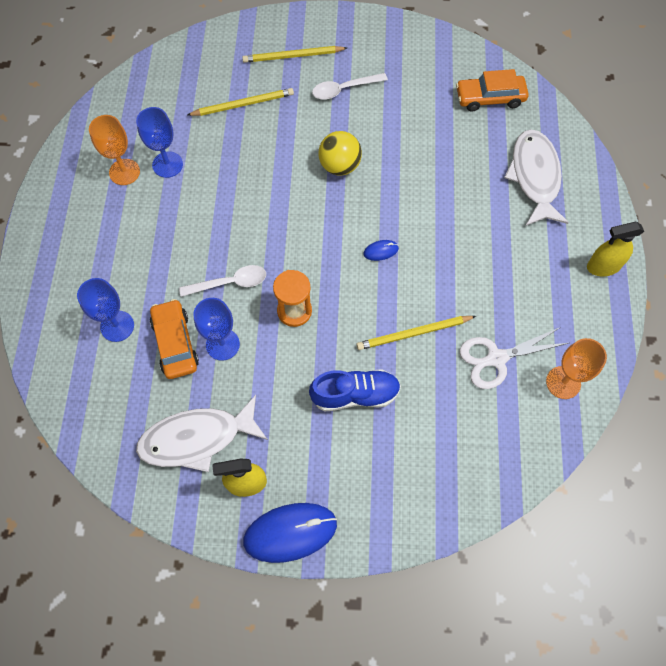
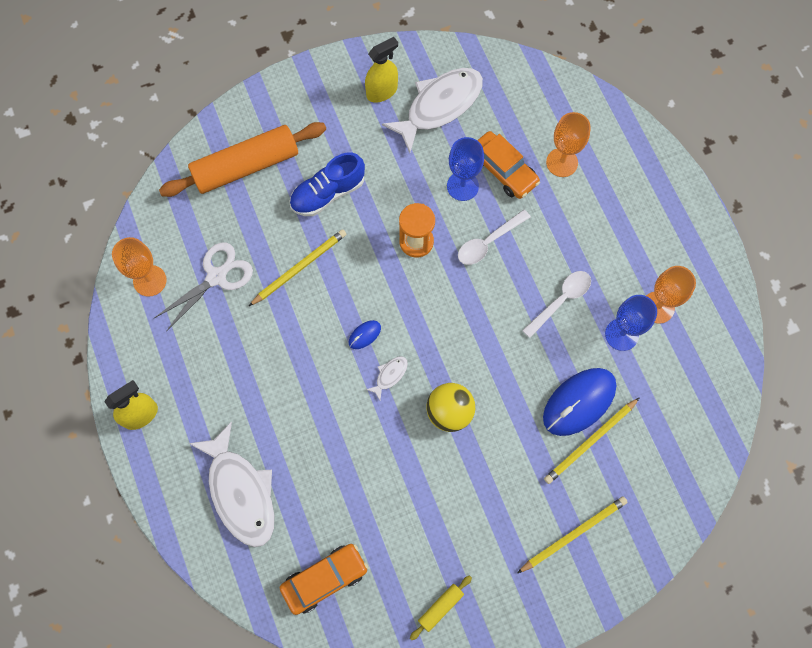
camera: 155 degrees right, 5 degrees up
blue goblet [77,278,134,342] -> orange goblet [546,112,591,177]
blue mouse [243,503,337,563] -> blue mouse moved to [543,368,616,436]
white spoon [312,73,388,100] -> white spoon moved to [522,271,591,338]
none -> orange rolling pin [159,122,326,197]
none -> white fish [366,356,408,400]
none -> yellow rolling pin [410,575,472,640]

